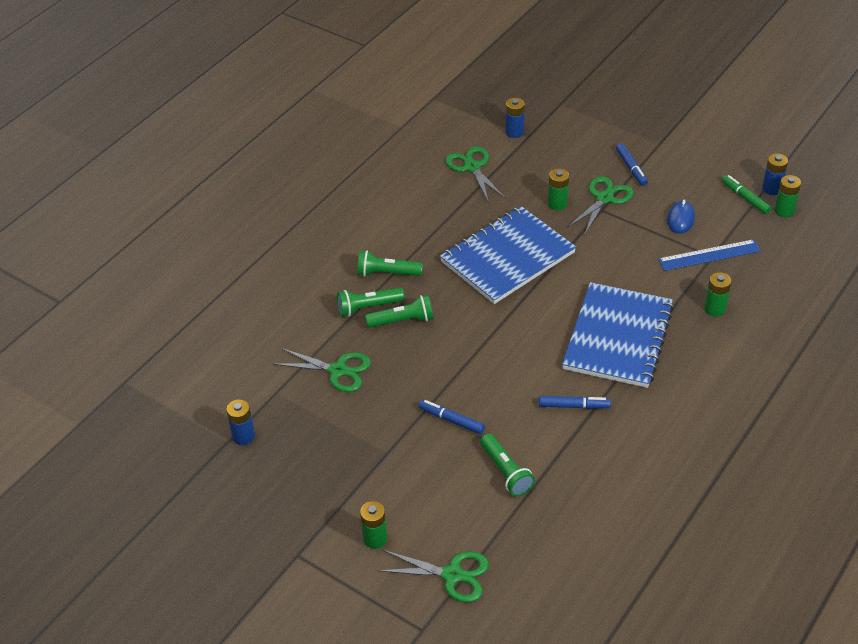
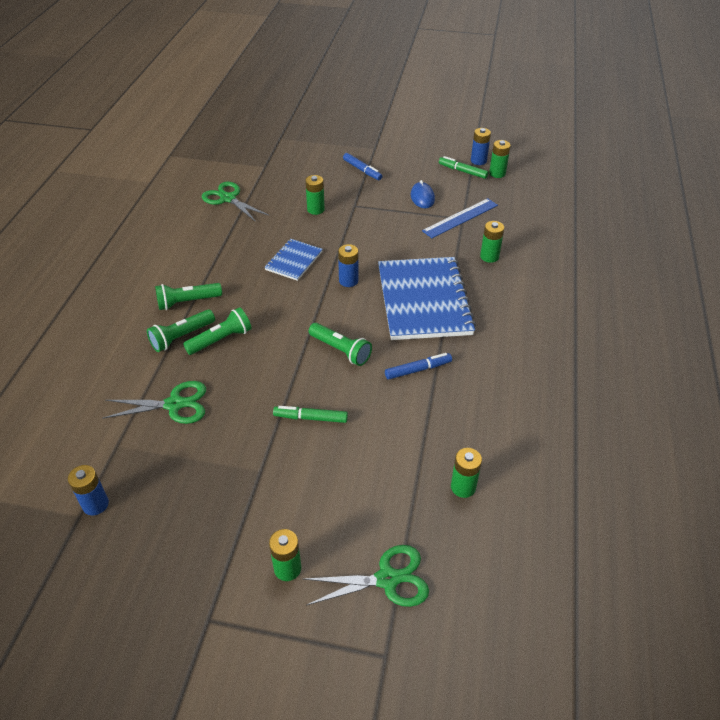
camera: 25 degrees left, 0 degrees up
blue marker [419,400,485,434] -> green marker [273,406,348,423]
blue notebook [440,206,576,304] -> blue notebook [264,239,323,281], size x0.49
green flashlight [480,434,535,496] -> green flashlight moved to [309,323,372,366]
blue battery [505,98,525,138] -> blue battery moved to [338,244,358,287]
green scissors [568,176,634,235] -> none
none -> green battery [451,448,482,498]

